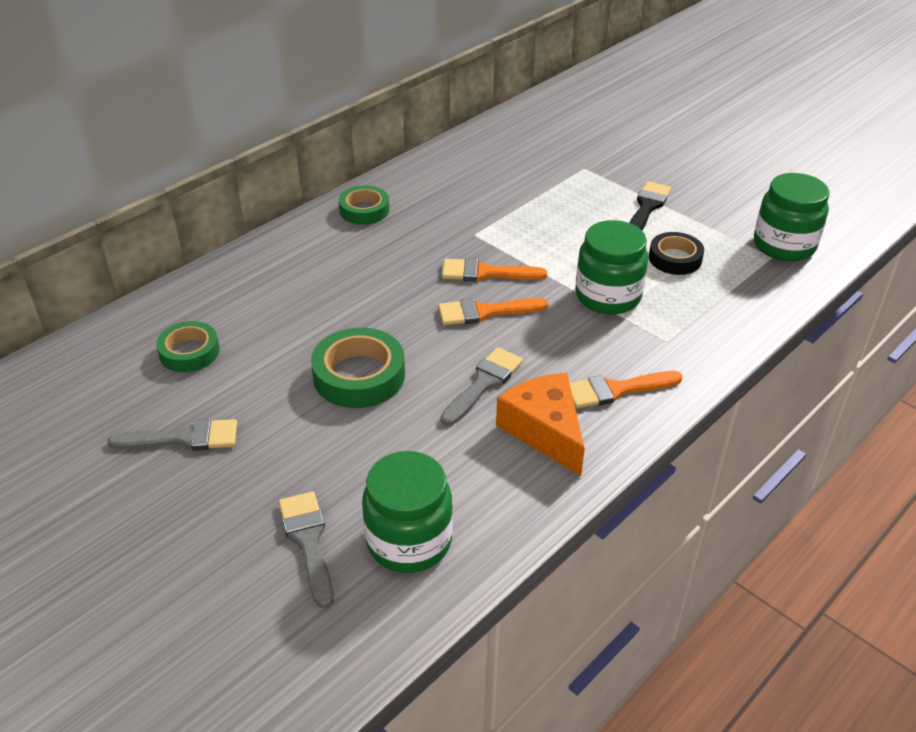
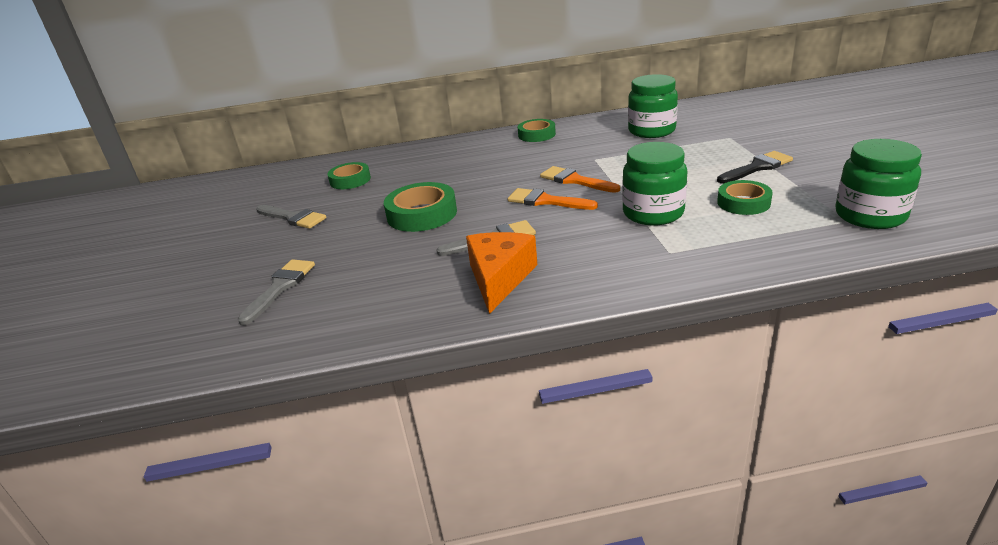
camera: 40 degrees right, 10 degrees down
green jar [362,451,453,573] -> green jar moved to [628,74,678,138]
orange brush [570,371,683,408] -> none
black tape [649,232,704,275] -> green tape [717,180,773,215]

